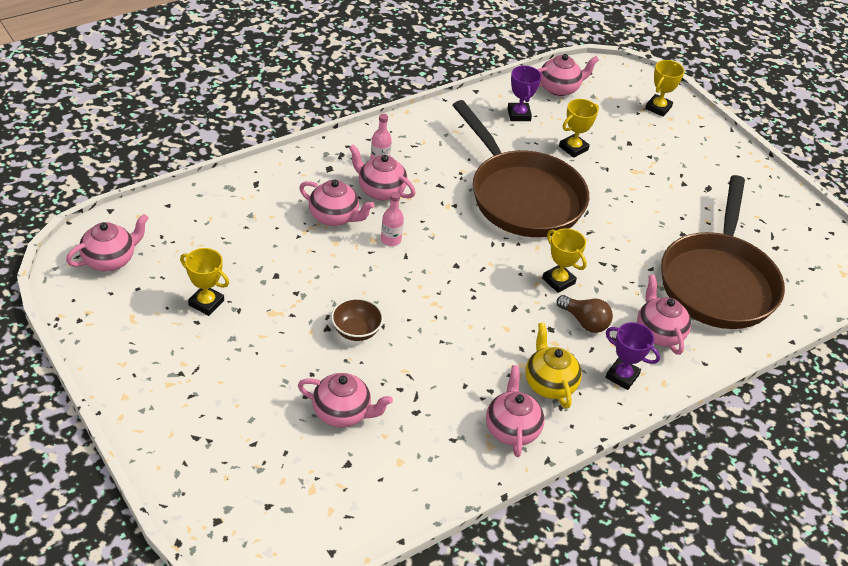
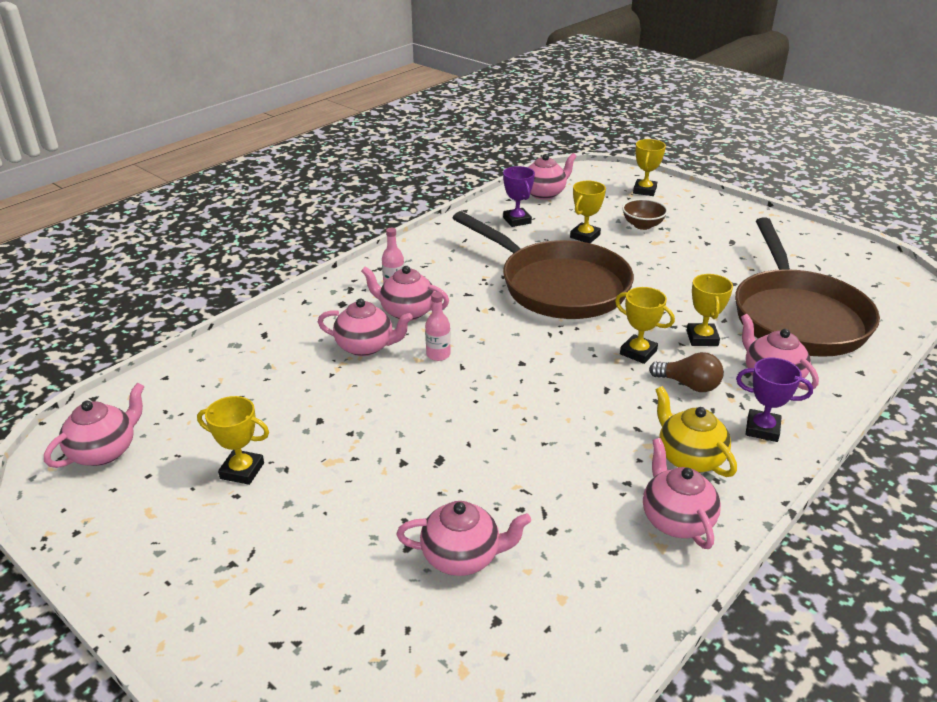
camera: 10 degrees left, 10 degrees down
brown bowl [331,298,384,341] -> brown bowl moved to [622,199,668,230]
none -> yellow trophy [687,274,733,346]

